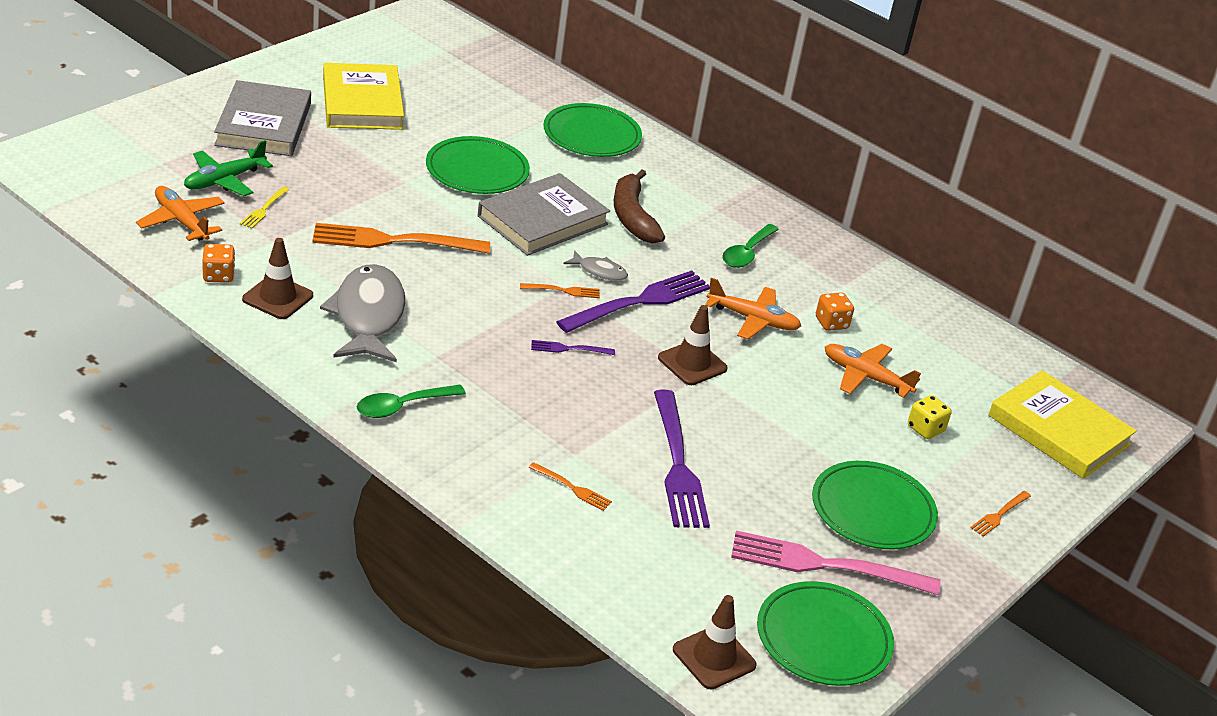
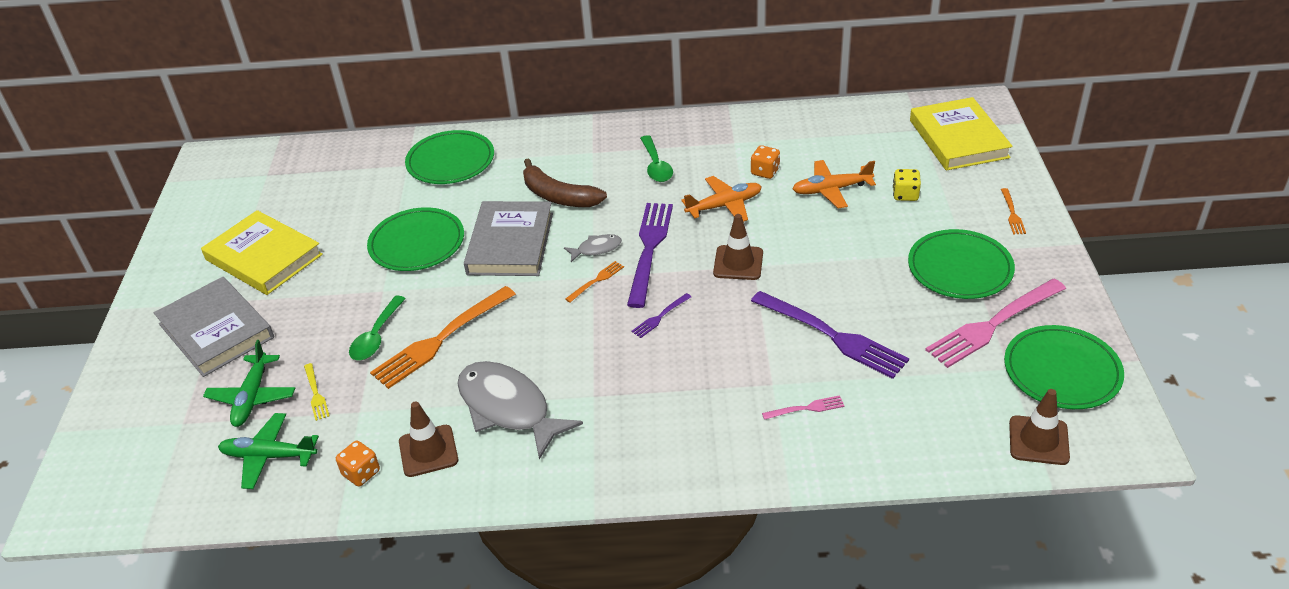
camera: 35 degrees left, 5 degrees up
orange plane [136,186,225,241] -> green plane [218,413,319,489]
green spoon [357,385,466,418] -> green spoon moved to [349,295,406,360]
orange fork [529,462,612,511] -> pink fork [762,395,845,420]
yellow book [988,370,1137,479] -> yellow book turned 75 degrees clockwise [910,97,1013,171]

